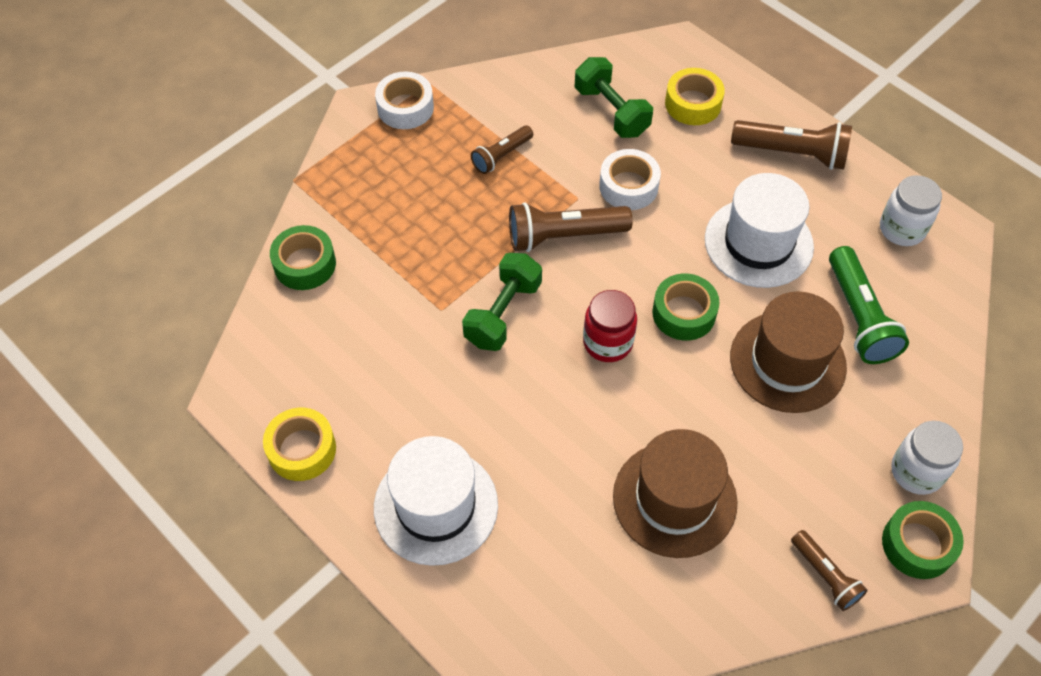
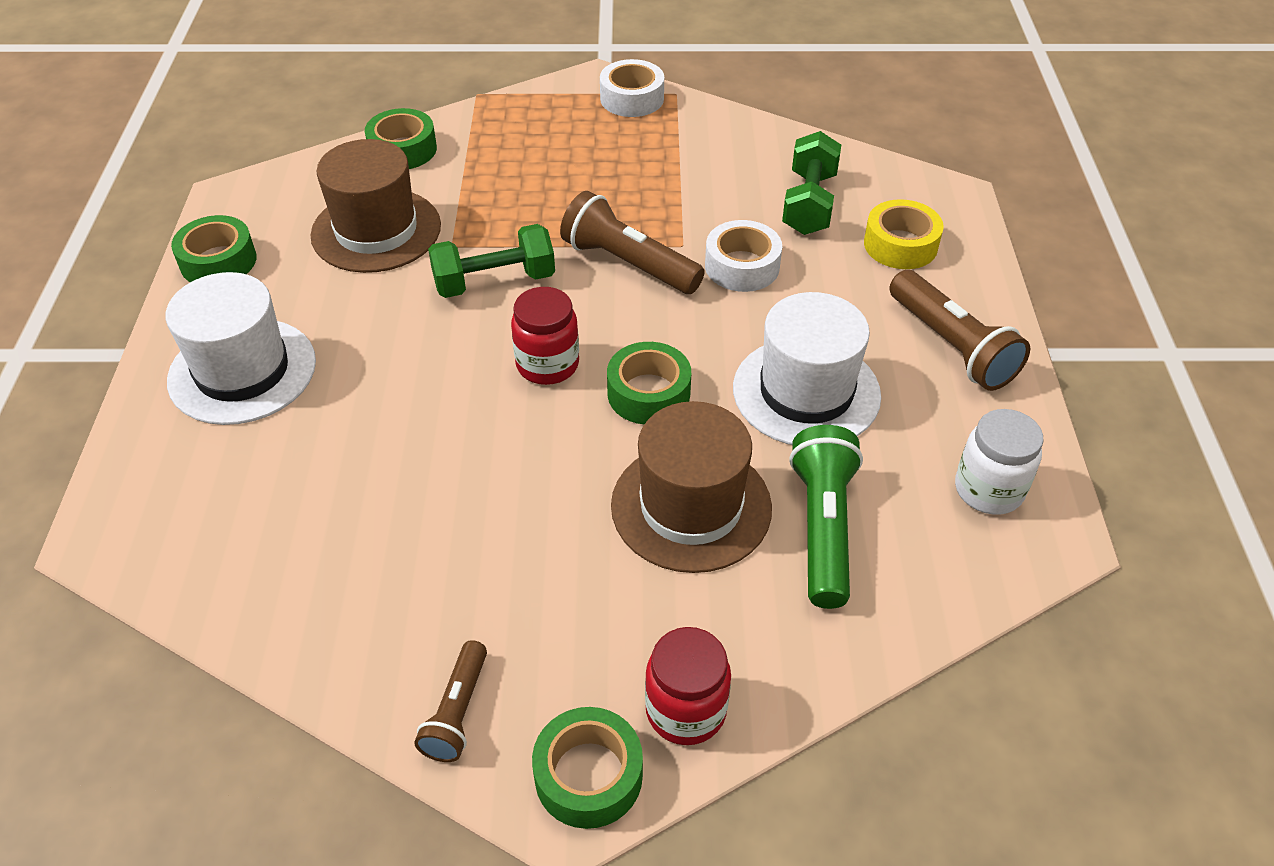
camera: 45 degrees right, 10 degrees down
yellow tape [263,408,336,481] -> green tape [171,215,257,282]
brown flashlight [471,125,533,174] -> none
brown hat [613,429,737,558] -> brown hat moved to [311,139,441,273]
green flashlight [829,246,909,364] -> green flashlight turned 150 degrees clockwise [789,425,863,609]
white jar [891,421,963,495] -> red jar [645,627,731,745]

